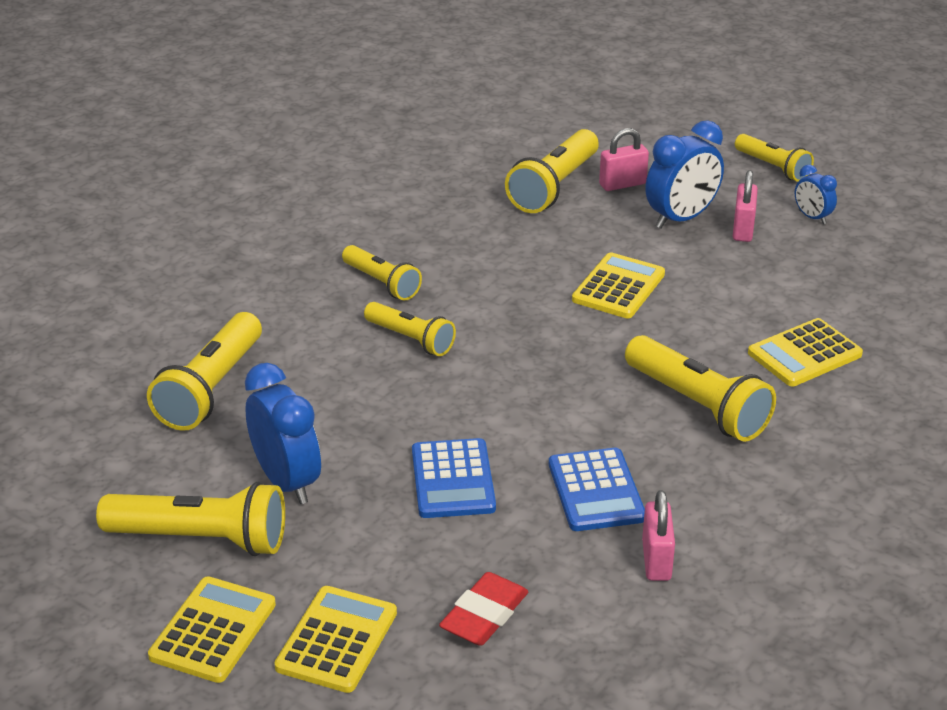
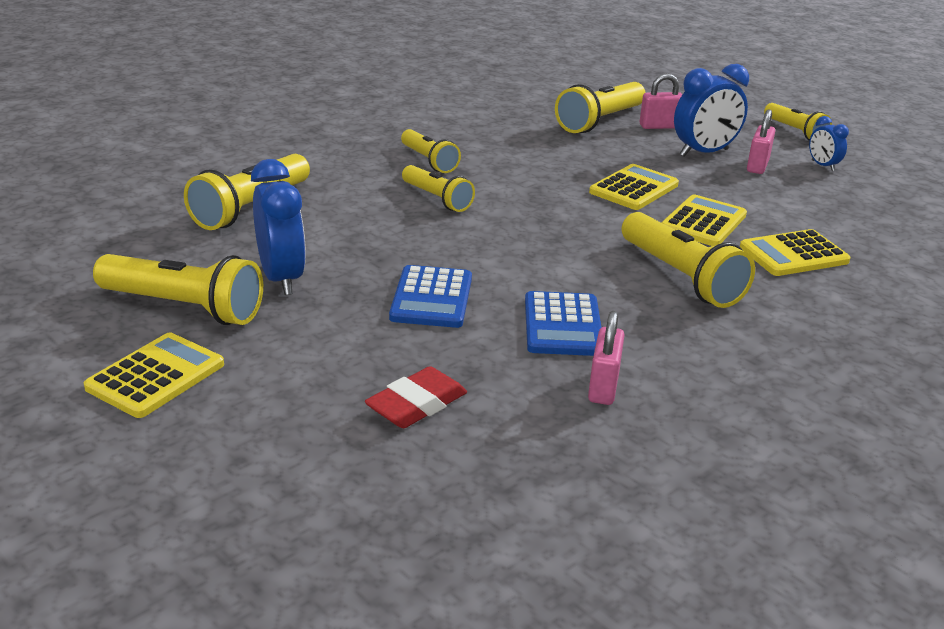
camera: 10 degrees right, 5 degrees down
yellow calculator [274,586,397,693] -> yellow calculator moved to [661,194,747,246]

